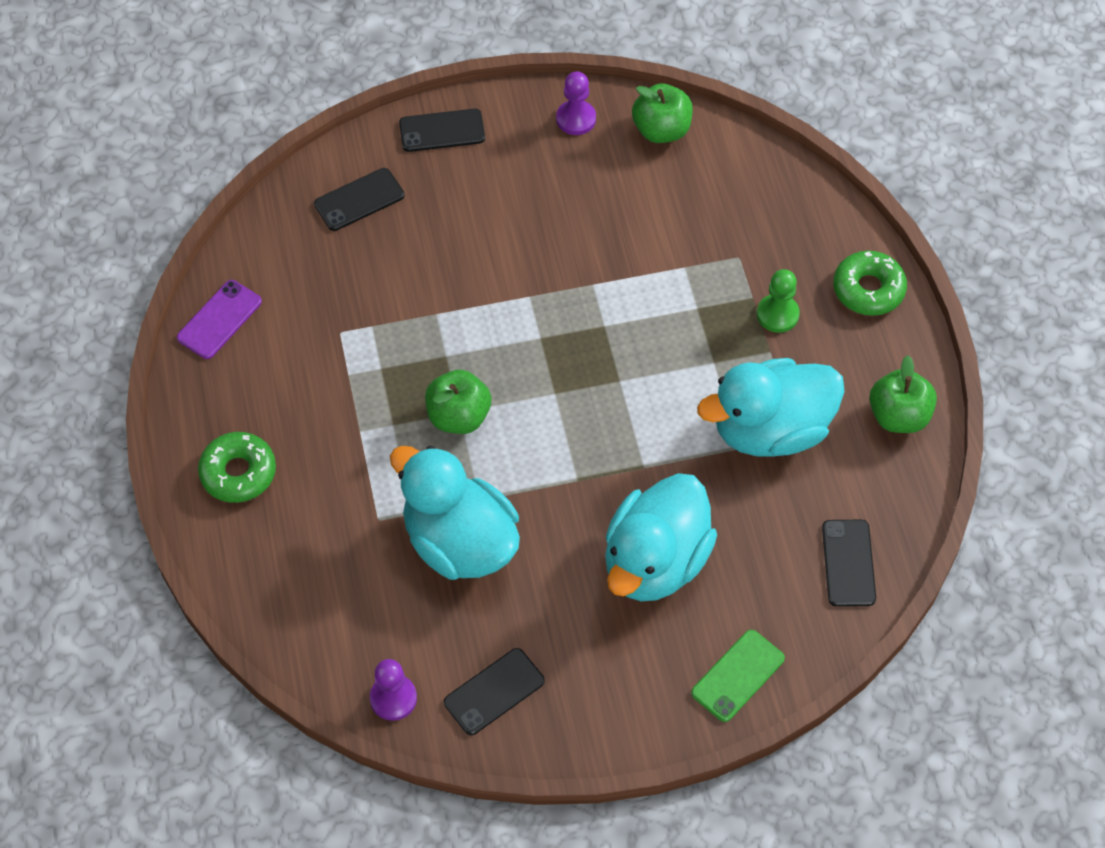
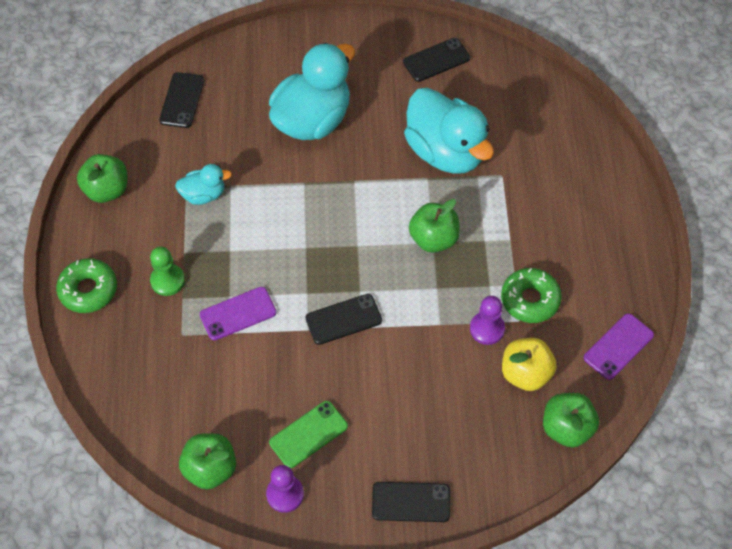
camera: 170 degrees left, 0 degrees up
green donut [198,432,276,503] -> green donut moved to [501,268,562,323]
black phone [314,168,404,231] -> black phone moved to [305,294,382,345]
purple pawn [370,659,417,721] -> purple pawn moved to [470,296,505,345]
green phone [691,630,785,722] -> green phone moved to [269,401,348,468]
turquoise duck [697,358,845,456] -> turquoise duck [175,164,232,205], size x0.49
none -> purple phone [200,287,276,341]
none -> yellow apple [502,338,557,391]
none -> green apple [543,393,599,448]

